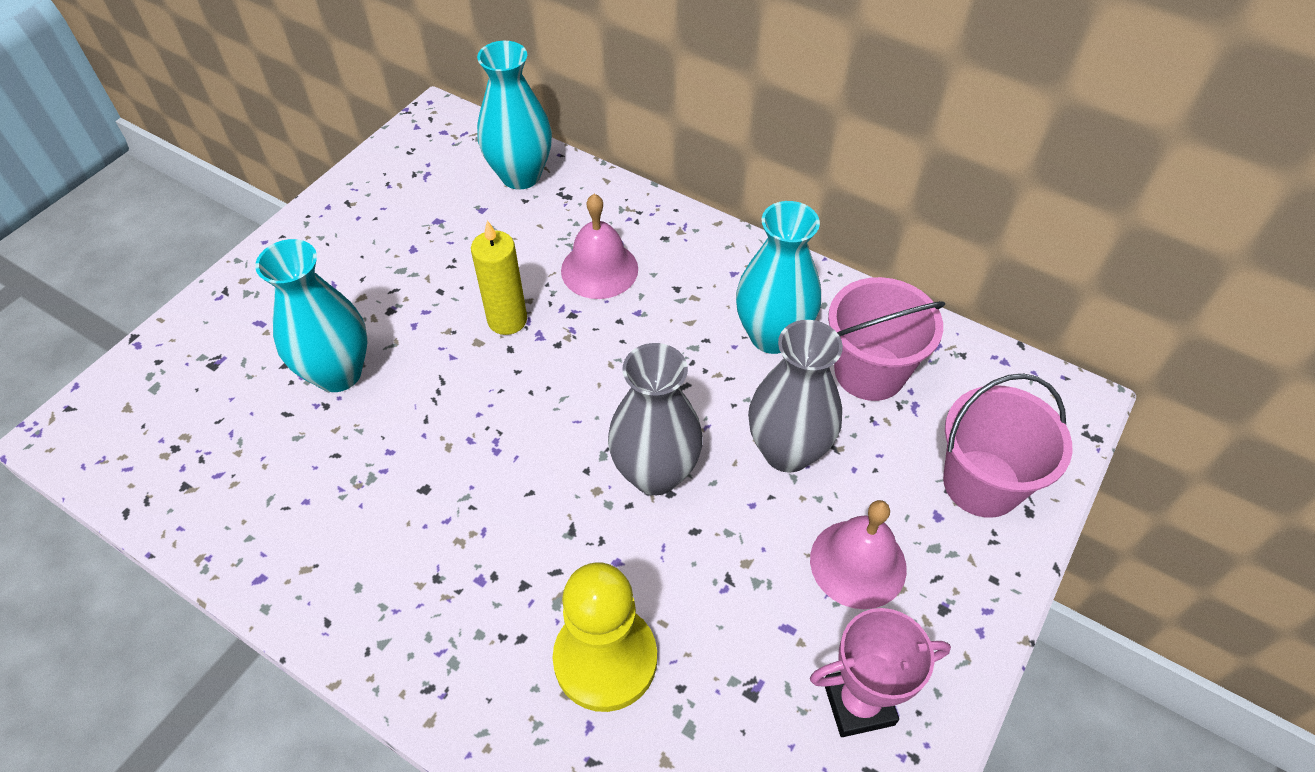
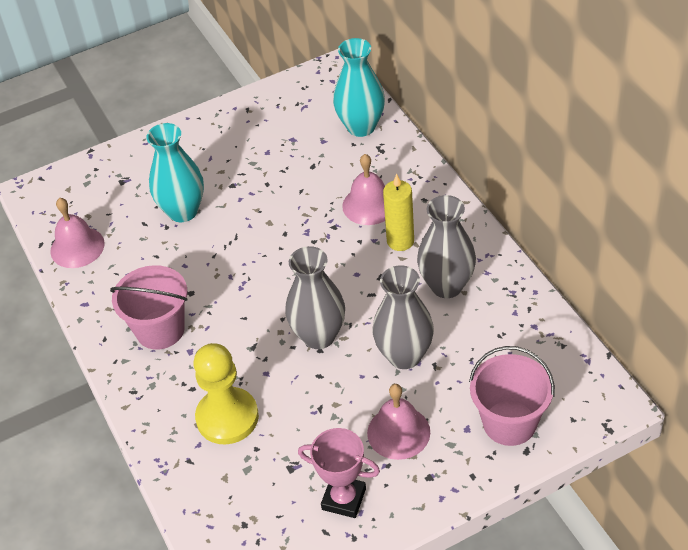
camera: 35 degrees right, 5 degrees down
yellow candle [471,220,527,335] -> yellow candle moved to [383,174,414,251]
turquoise vase [736,201,821,354] -> grey vase [417,195,476,298]
pink bucket [828,277,945,401] -> pink bucket moved to [110,265,187,350]
none -> pink bell [50,198,105,268]

